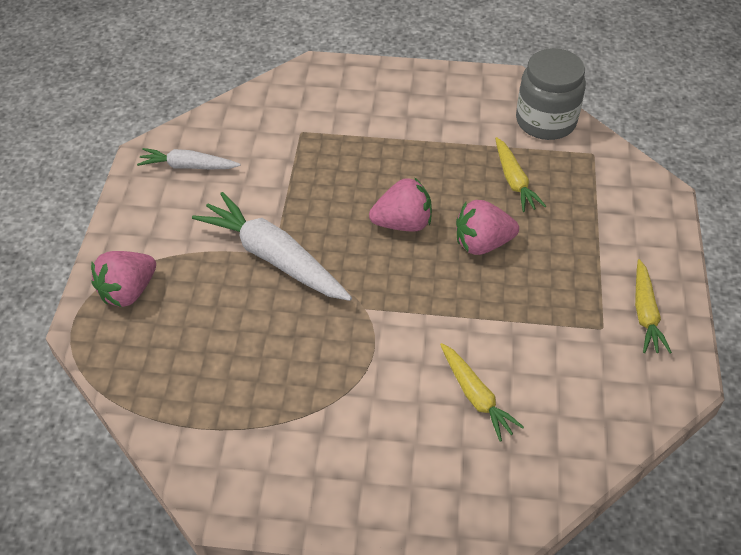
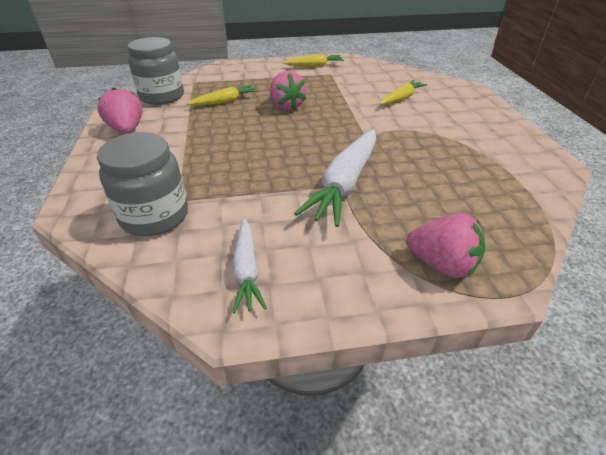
camera: 105 degrees left, 10 degrees down
pink strawberry [369,177,432,232] -> pink strawberry moved to [97,87,142,134]
none -> grey jar [97,132,188,236]

